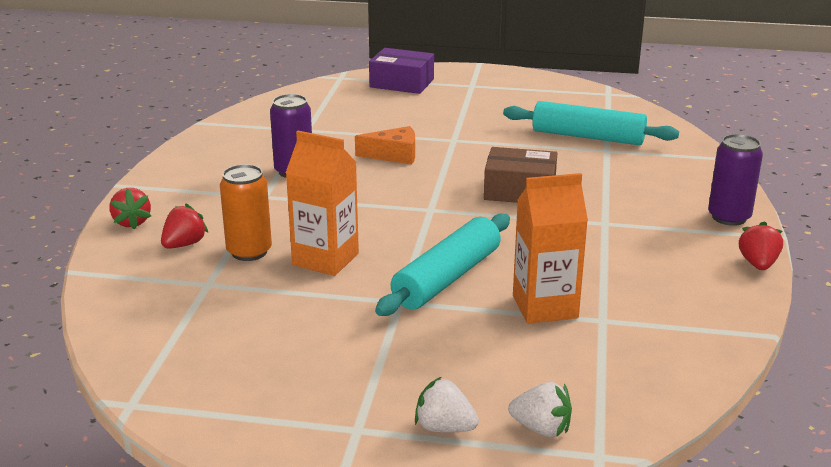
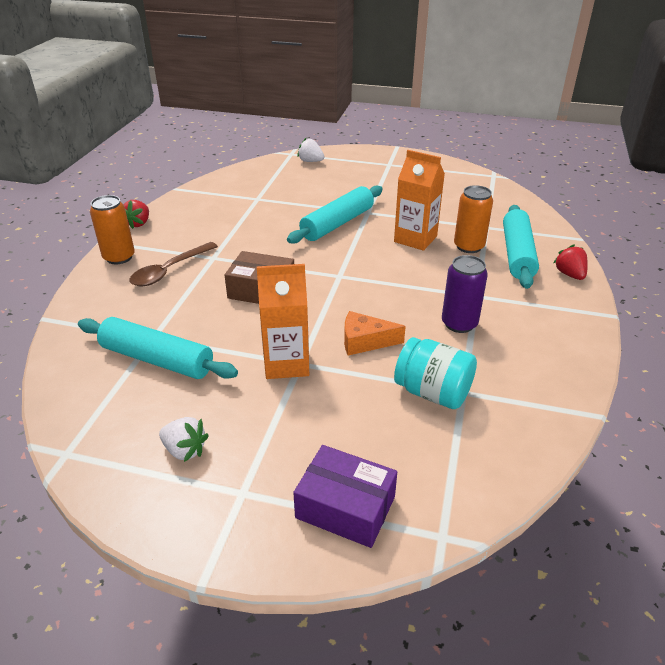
camera: 175 degrees left, 10 degrees up
red strawberry [161,203,208,249] -> turquoise rolling pin [503,205,539,289]
white strawberry [415,377,479,433] -> white strawberry moved to [159,417,209,462]
orange carton [513,173,588,324] -> orange carton moved to [257,264,309,379]
purple can [708,134,763,226] -> orange can [90,195,135,264]
none -> brown spoon [129,242,218,286]
none -> turquoise jar [394,337,477,409]

